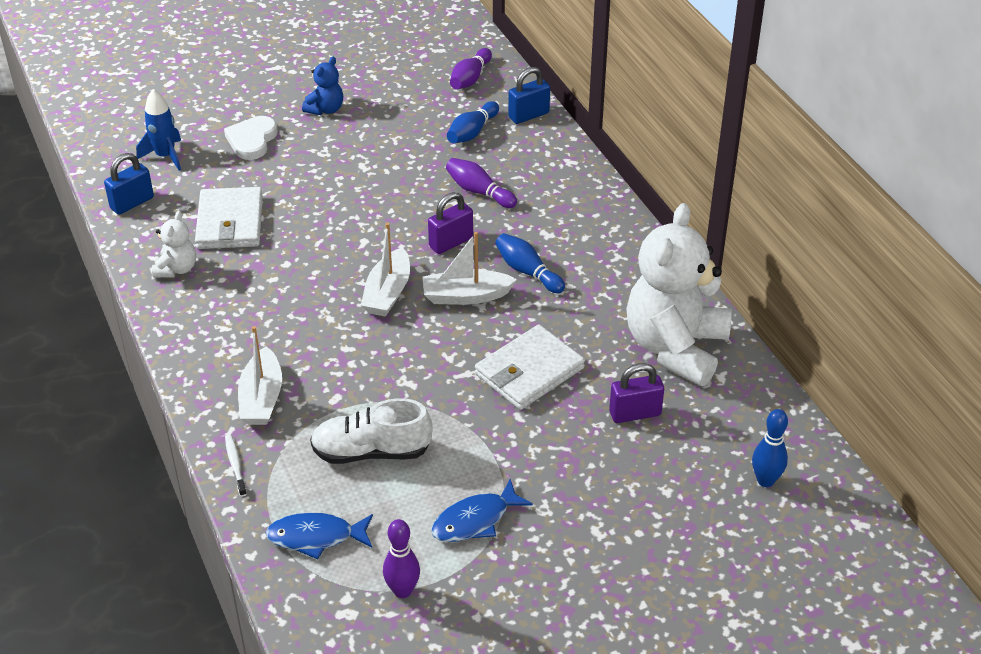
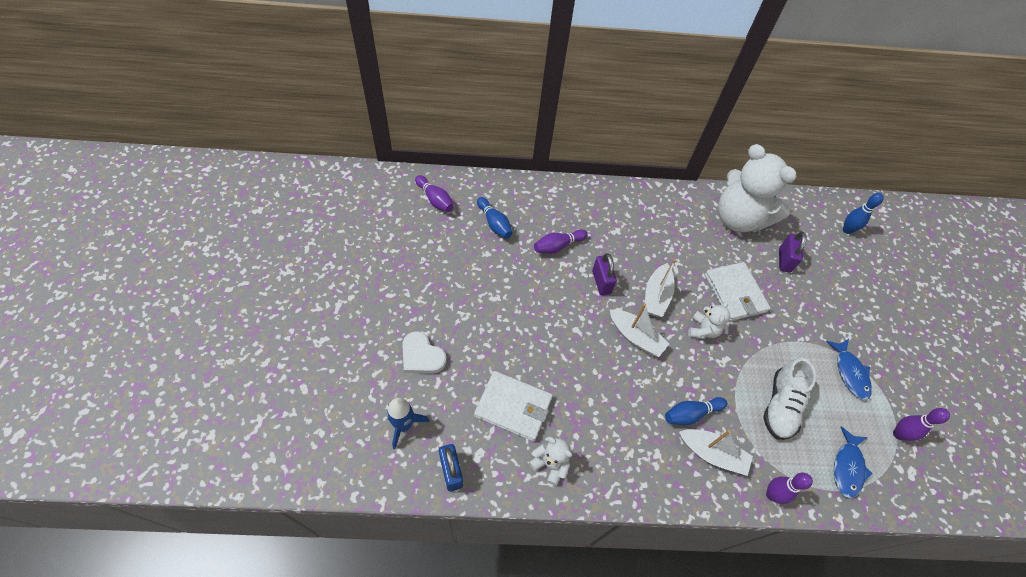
camera: 70 degrees left, 15 degrees up
white toothbrush [225,434,247,497] -> purple bowling pin [766,473,813,504]
blue teddy bear [302,57,343,115] -> none
blue bowling pin [495,233,565,294] -> blue bowling pin moved to [665,397,727,425]
blue padlock [508,67,550,124] -> none
none -> white teddy bear [688,301,730,339]

